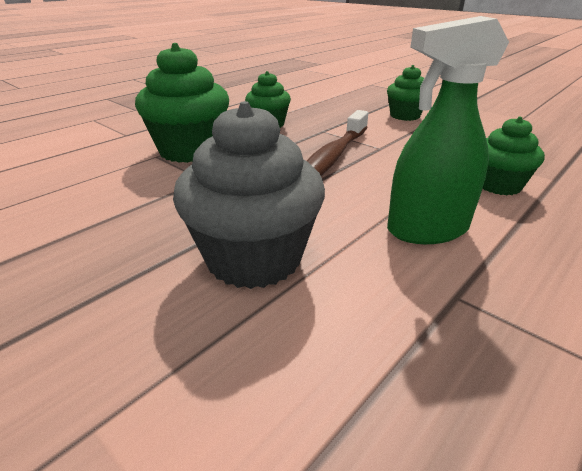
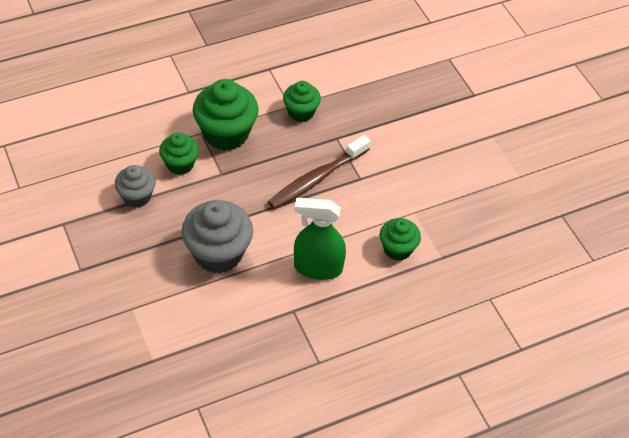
camera: 20 degrees right, 20 degrees up
green cupcake [387,65,424,121] -> green cupcake moved to [159,133,199,175]
none -> grey cupcake [115,165,156,208]

